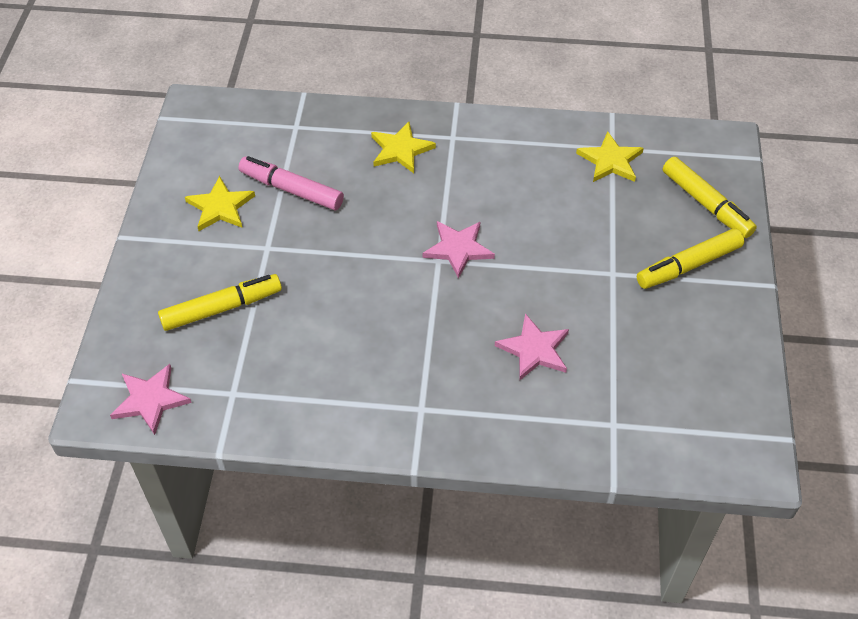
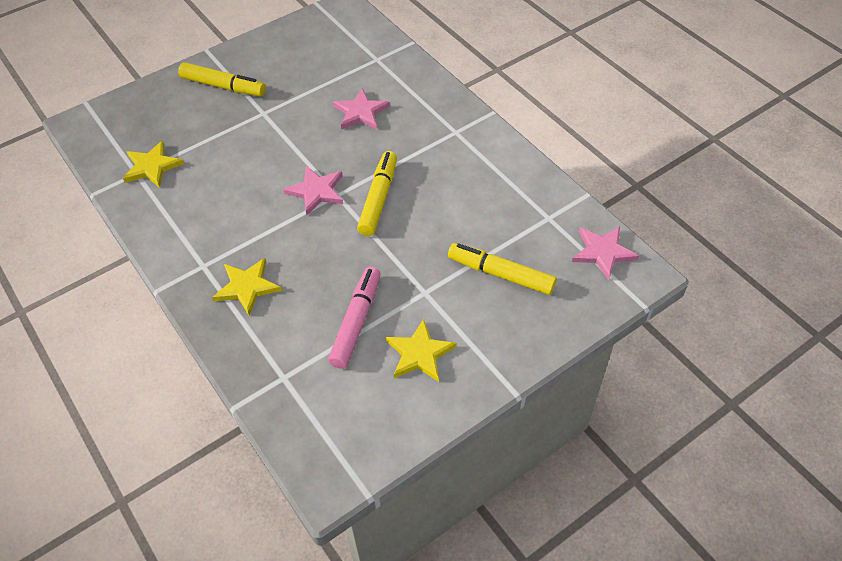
camera: 130 degrees left, 0 degrees up
pink marker [239,156,344,210] -> pink marker turned 150 degrees counterclockwise [328,267,381,369]
yellow marker [663,157,757,238] -> yellow marker moved to [357,151,397,236]

